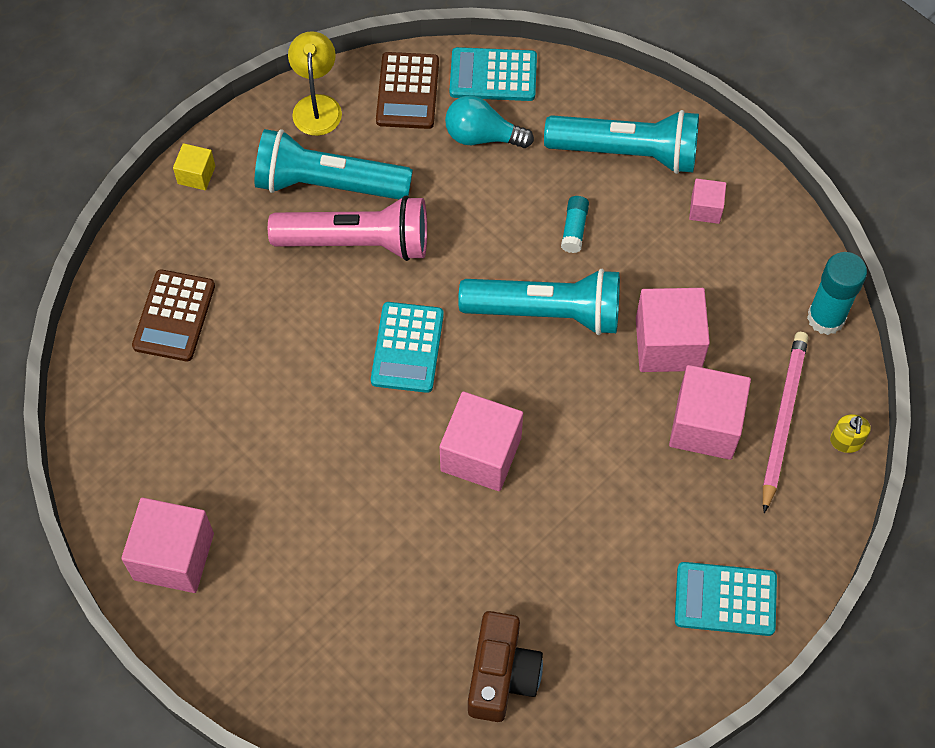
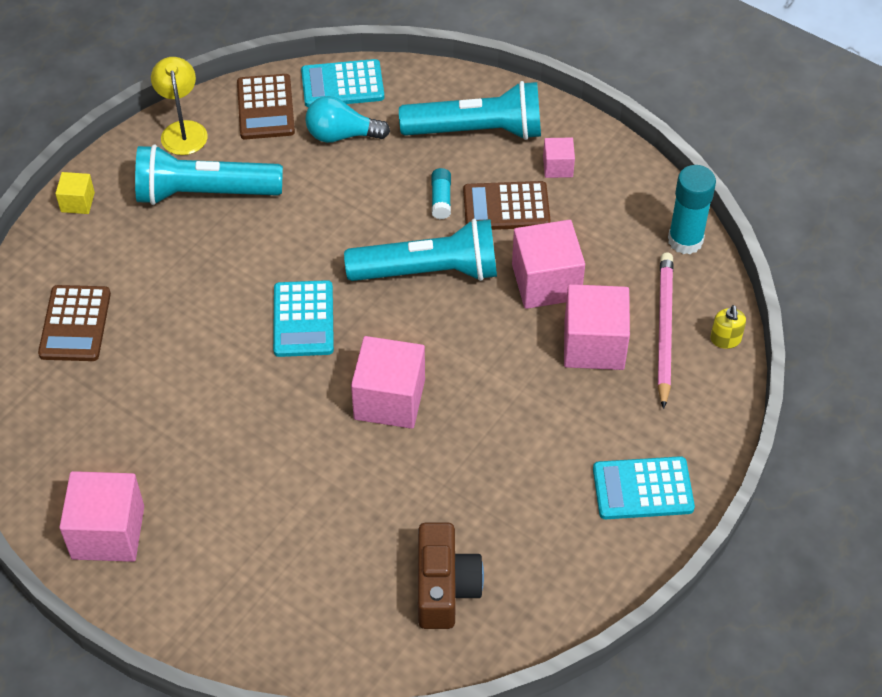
camera: 10 degrees left, 10 degrees down
pink flashlight [268,196,427,261] -> none
none -> brown calculator [463,181,550,230]

